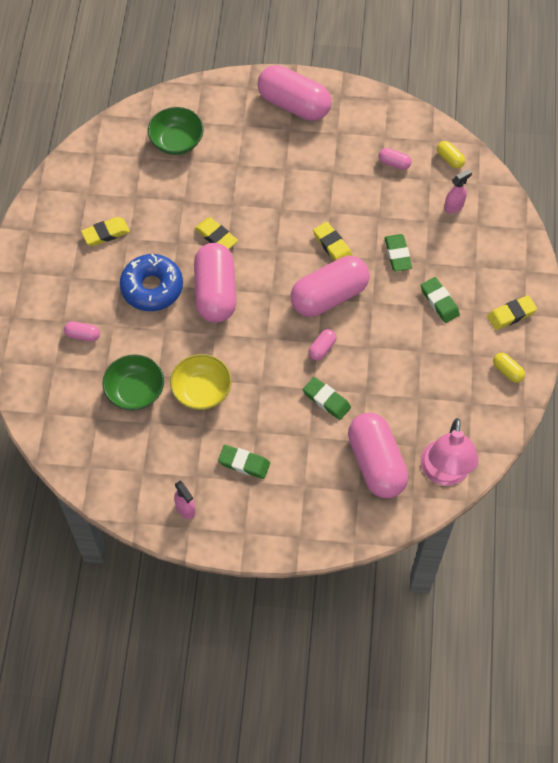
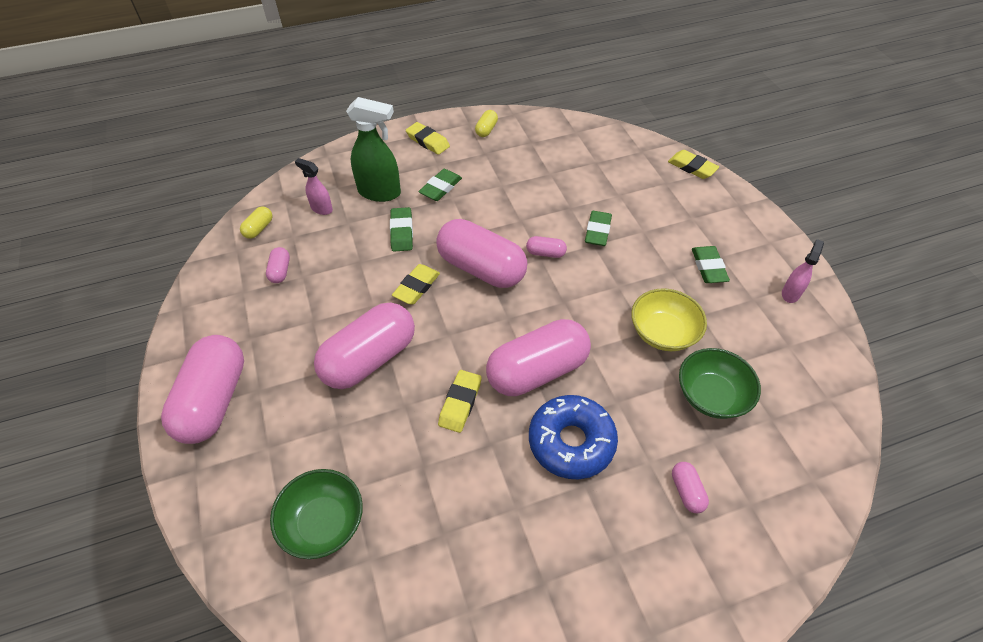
camera: 115 degrees left, 10 degrees down
yellow eraser [81,217,130,246] -> yellow eraser moved to [668,150,719,179]
pink capsule [348,413,408,498] -> pink capsule moved to [314,303,415,389]
green eraser [385,234,412,271] -> green eraser turned 60 degrees counterclockwise [390,207,413,252]
pink lamp [421,418,479,486] -> none
none -> green spray bottle [346,97,401,202]

